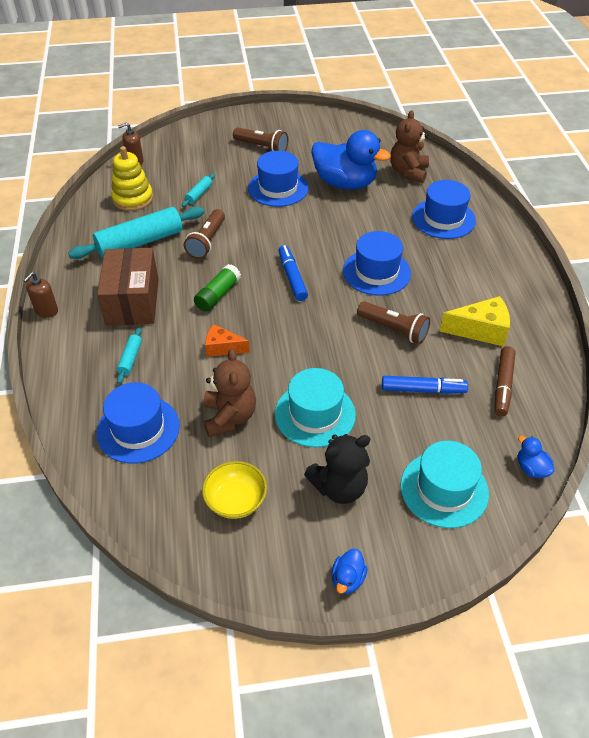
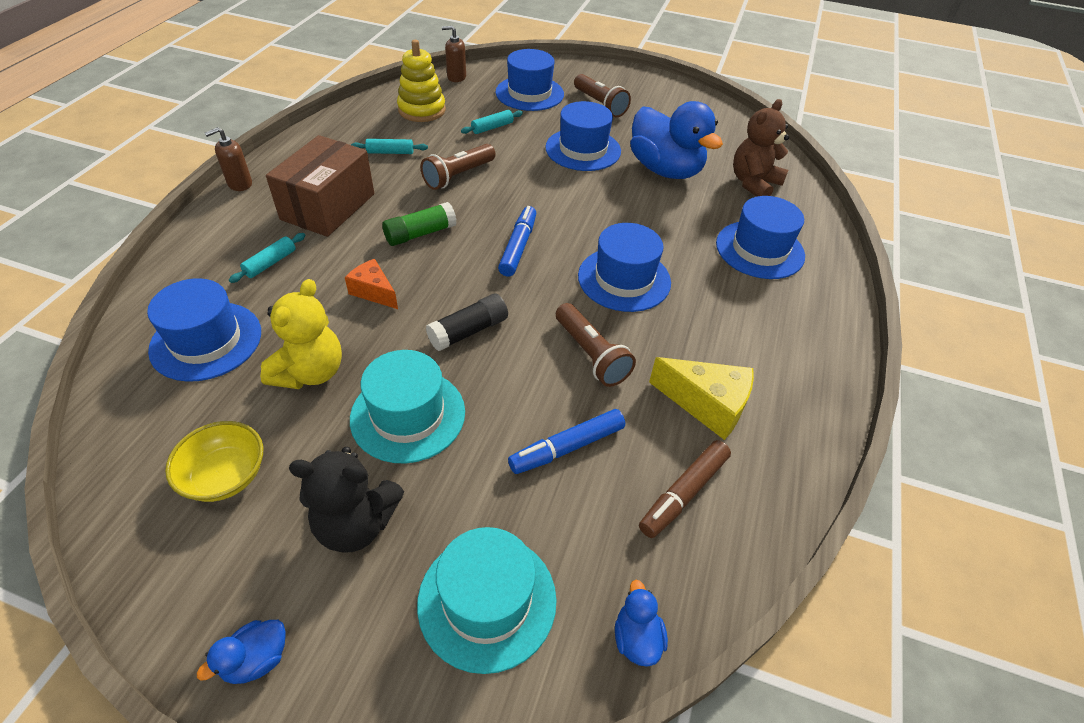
camera: 25 degrees right, 0 degrees up
turquoise rolling pin [68,207,204,259] -> turquoise rolling pin [351,139,428,154], size x0.45
brown teddy bear [203,348,256,437] -> yellow teddy bear [260,279,342,389]
blue marker [382,376,468,394] -> blue marker turned 120 degrees clockwise [508,409,625,474]
none -> black glue stick [426,293,508,351]
none -> blue hat [496,49,564,111]

